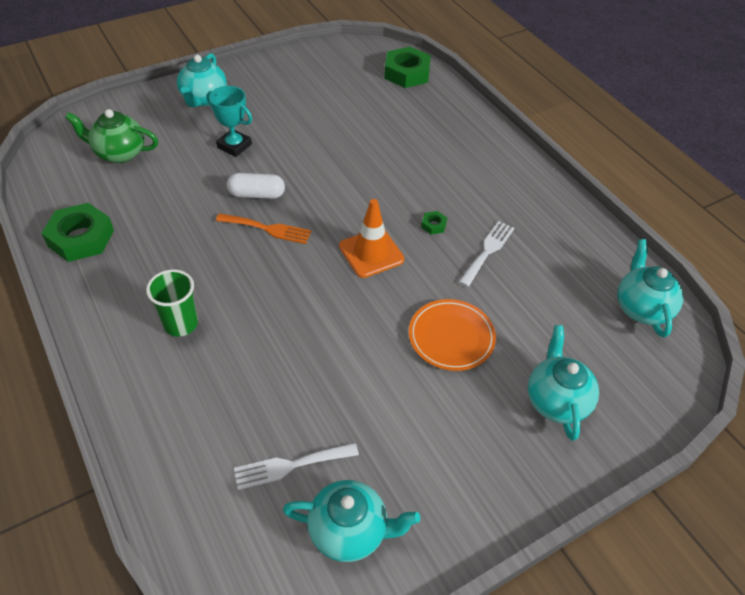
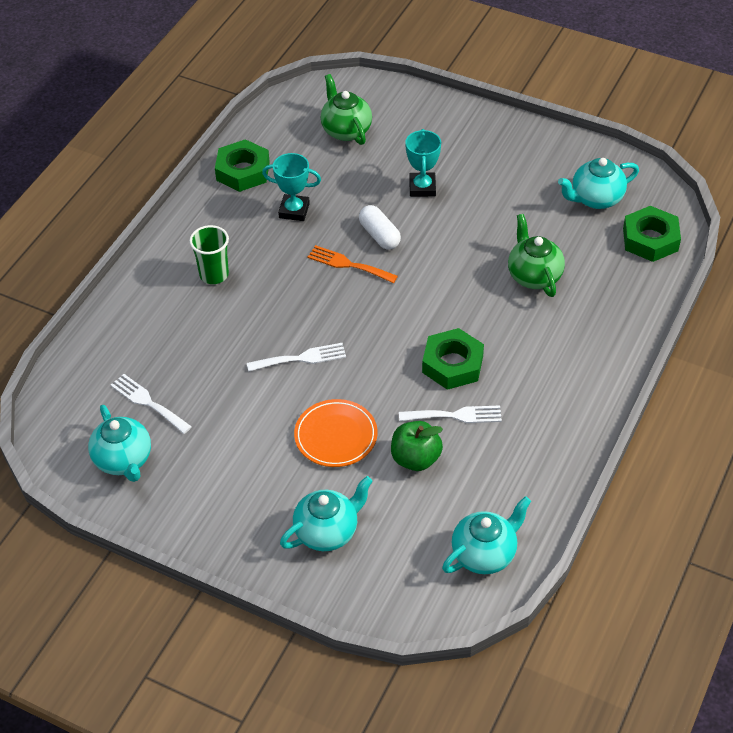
camera: 60 degrees right, 0 degrees up
turquoise teapot [177,53,227,107] -> turquoise teapot moved to [558,158,639,209]
orange fork [216,213,311,244] -> orange fork turned 135 degrees clockwise [308,245,398,283]
orange traffic cone [339,199,404,278] -> none
green nut [421,211,447,235] -> green nut [422,328,484,390], size x2.31
none -> white fork [247,343,346,372]
none -> turquoise trophy [262,153,321,221]
none -> green apple [391,421,443,471]
none -> green teapot [508,214,565,297]

